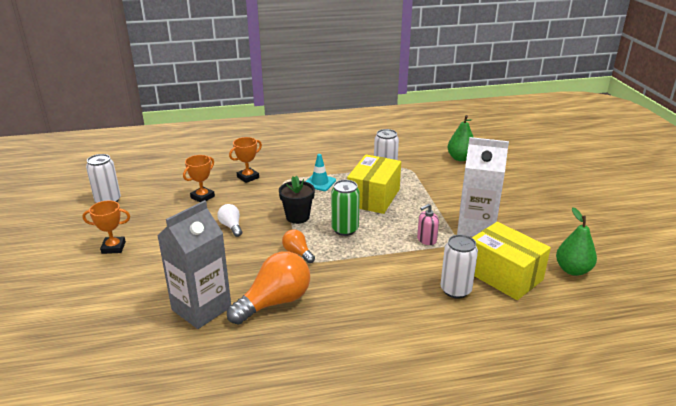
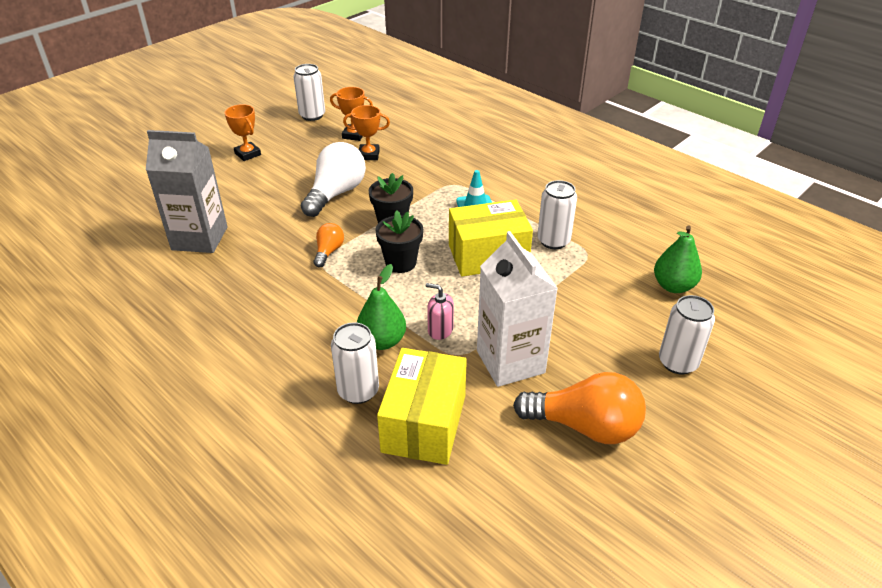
camera: 55 degrees right, 10 degrees up
white light bulb [217,204,242,237] -> white light bulb [301,142,366,217], size x1.95
orange light bulb [227,251,310,325] -> orange light bulb moved to [513,372,646,444]
orange trophy [229,137,262,183] -> orange trophy moved to [330,87,373,141]
green can [331,180,360,236] -> black flower pot [375,210,423,273]
green pear [556,208,597,276] -> green pear moved to [357,264,406,350]
none -> white can [659,295,715,374]

